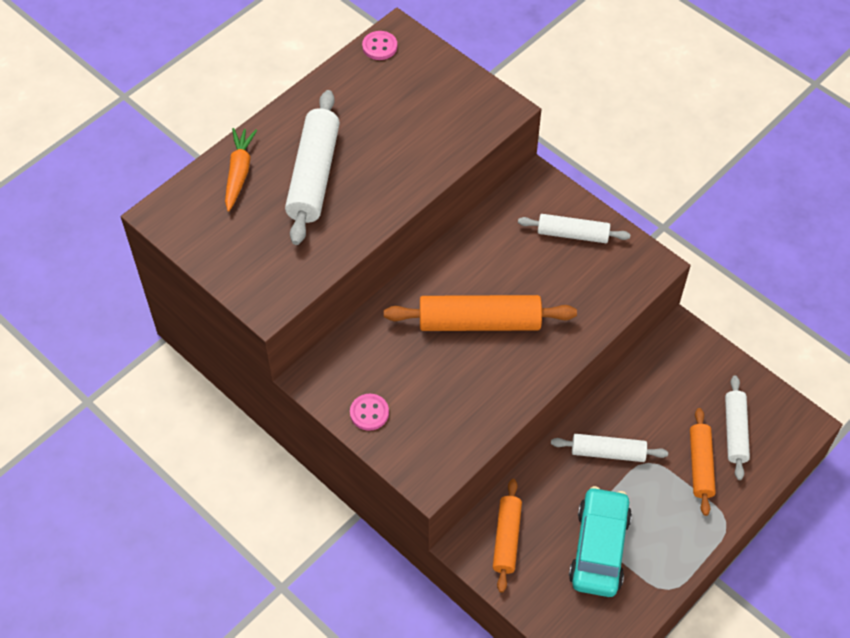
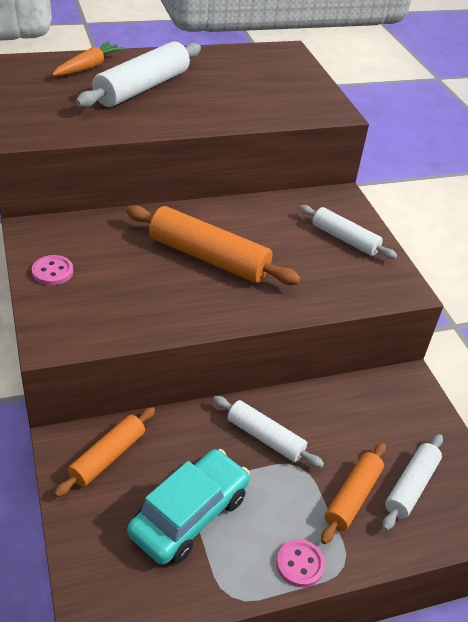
camera: 25 degrees right, 15 degrees down
pink button [362,31,397,60] -> pink button moved to [276,539,325,587]

